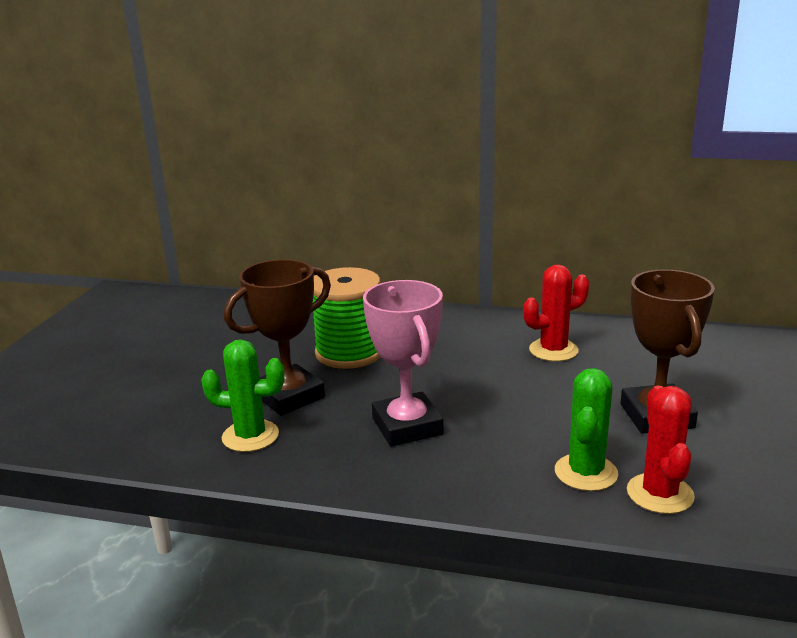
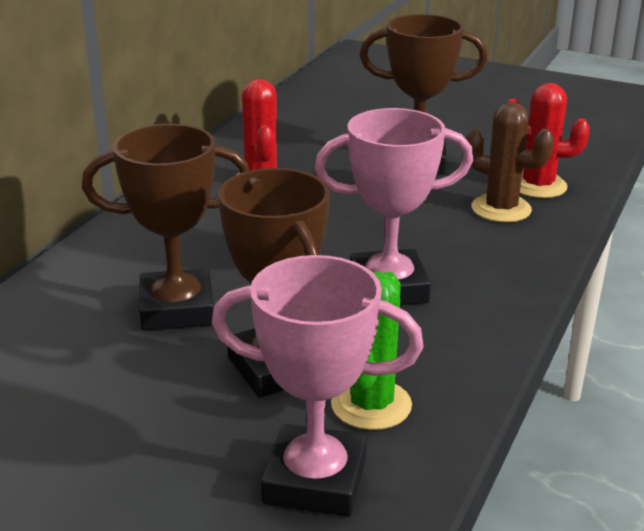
camera: 80 degrees left, 5 degrees up
green spool [313,267,381,369] -> brown trophy [82,124,249,331]
green cactus [555,368,618,491] -> brown cactus [465,102,554,223]
none -> pink trophy [212,255,423,517]

